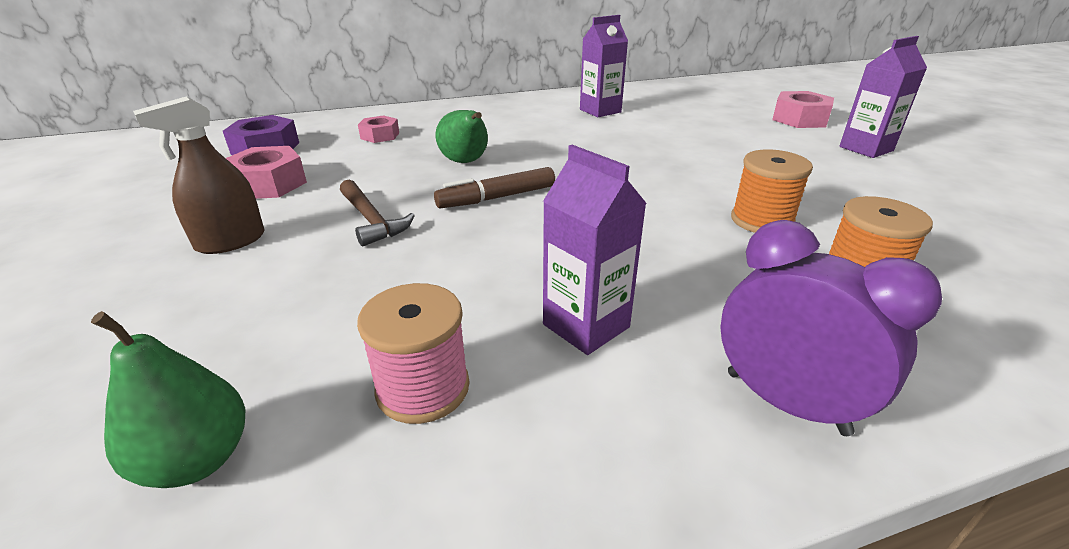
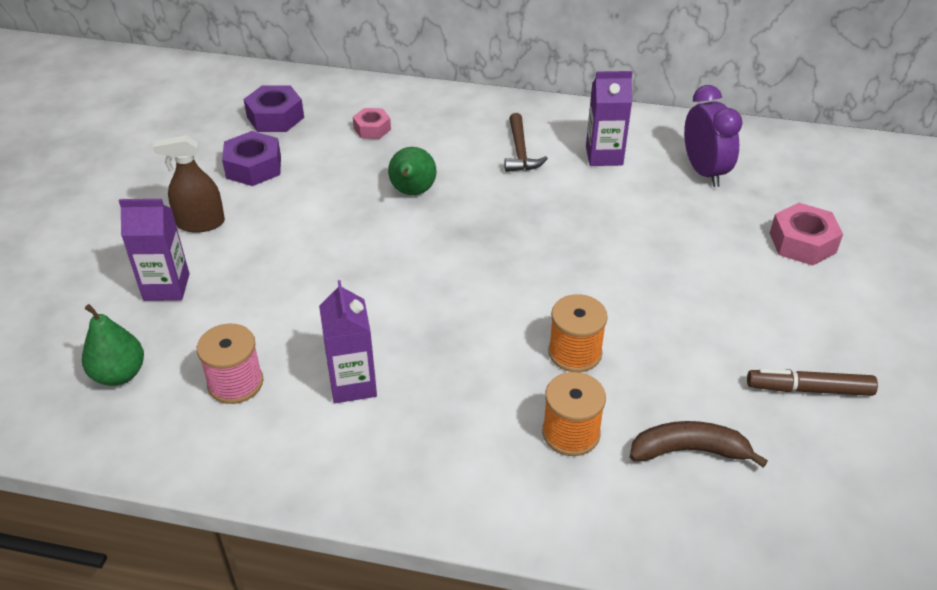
camera: 30 degrees right, 10 degrees up
pink nut [226,146,307,199] -> purple nut [222,131,281,186]
brown hammer [340,180,415,246] -> brown hammer moved to [504,113,548,172]
brown marker [434,167,555,208] -> brown marker moved to [747,368,878,396]
purple clock [720,220,942,436] -> purple clock moved to [684,85,742,187]
purple carton [839,36,927,158] -> purple carton moved to [119,199,189,301]
none -> brown banana [630,421,768,468]

